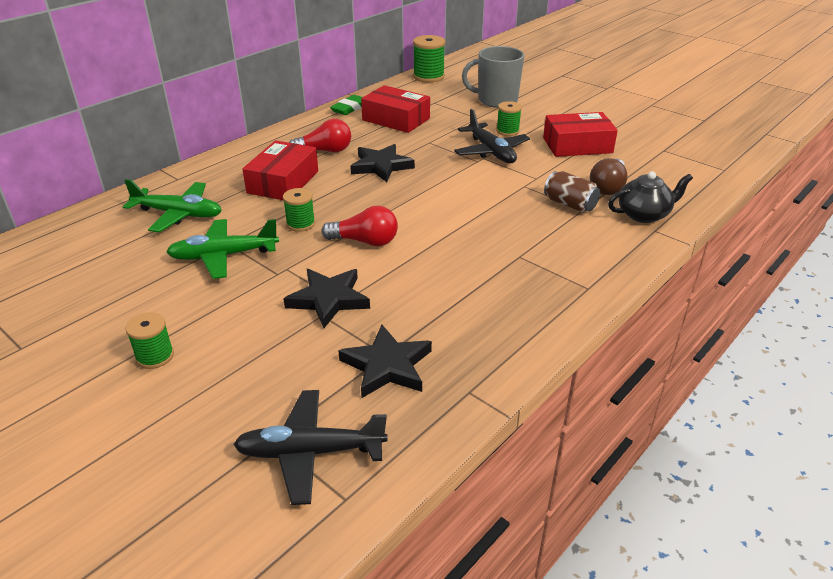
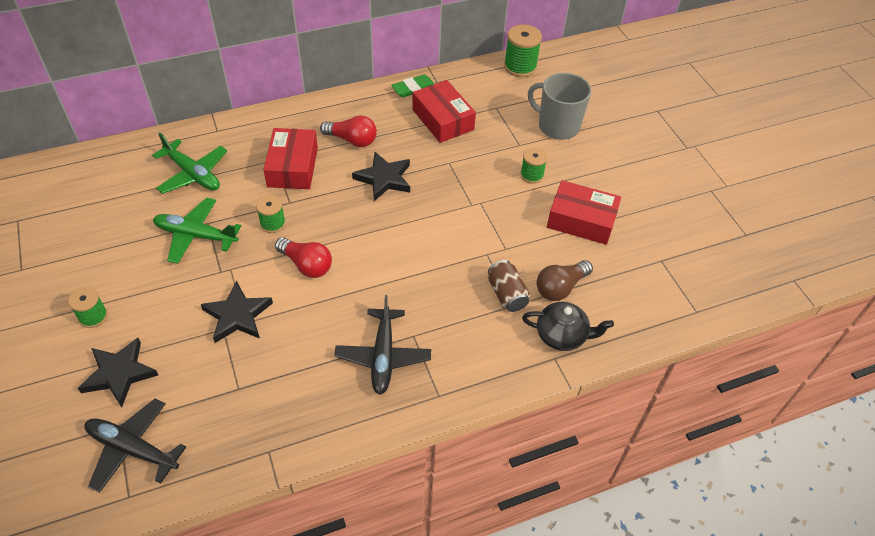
camera: 25 degrees right, 15 degrees up
red box [242,141,318,200] -> red box turned 45 degrees counterclockwise [263,128,318,189]
black star [338,325,432,398] -> black star moved to [78,338,158,407]
black plane [454,109,530,163] -> black plane moved to [334,295,431,395]

